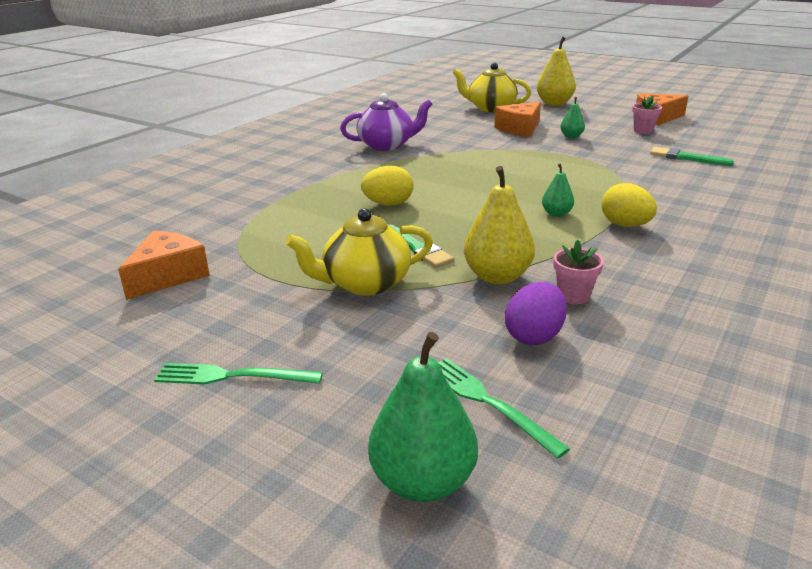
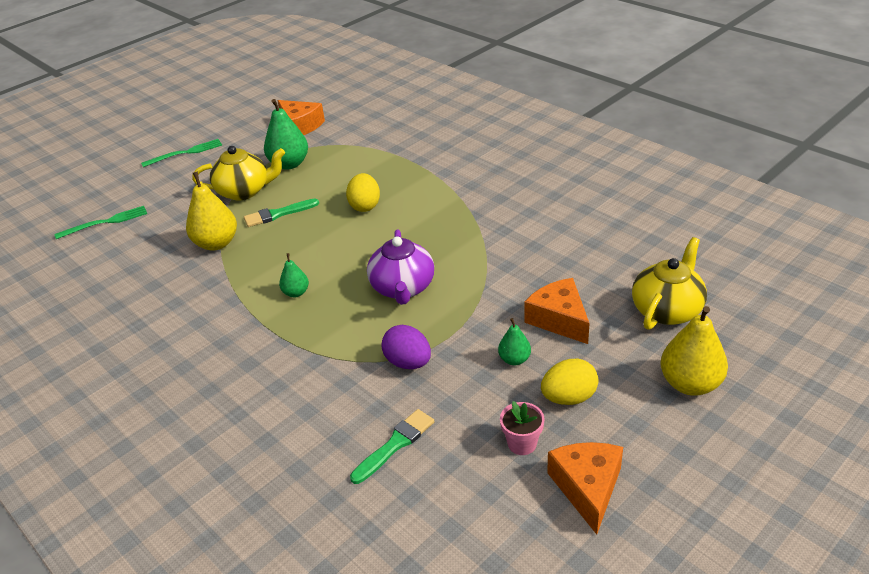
camera: 105 degrees right, 10 degrees up
green fork [154,363,323,385] -> green fork turned 45 degrees clockwise [141,139,222,167]
yellow teapot [286,208,433,296] -> yellow teapot turned 90 degrees clockwise [192,146,285,201]
purple teapot [340,93,433,151] -> purple teapot moved to [367,229,434,305]
green pear [368,332,478,502] -> green pear moved to [264,99,308,170]
purple egg [505,282,567,345] -> purple egg moved to [381,325,431,369]
pink flower pot [554,240,604,304] -> none
yellow egg [601,183,657,227] -> yellow egg moved to [541,359,598,405]

